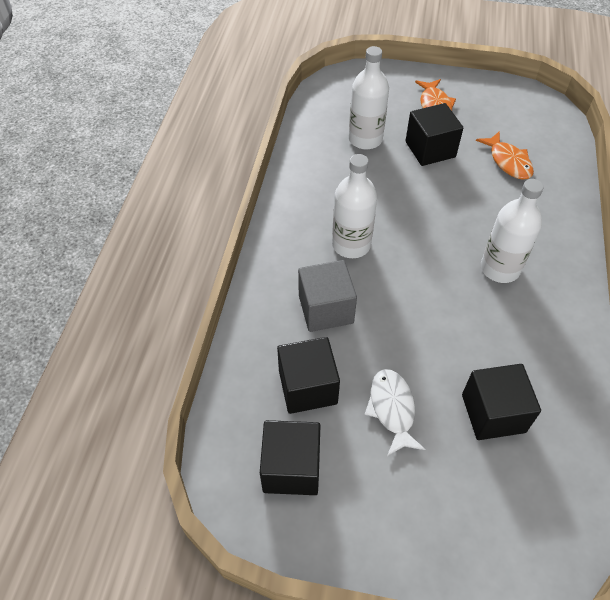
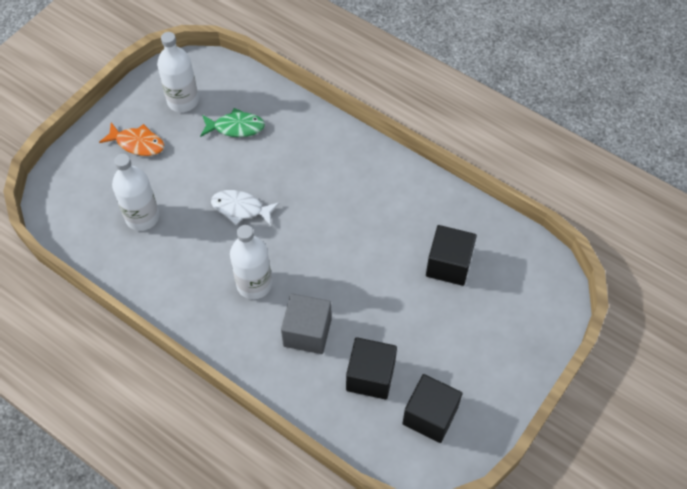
camera: 65 degrees left, 5 degrees up
white fish [365,369,425,456] -> white fish moved to [211,190,279,226]
black cube [406,103,463,166] -> none
orange fish [476,131,534,180] -> green fish [200,108,265,137]
white bottle [481,179,543,283] -> white bottle moved to [157,32,199,112]

